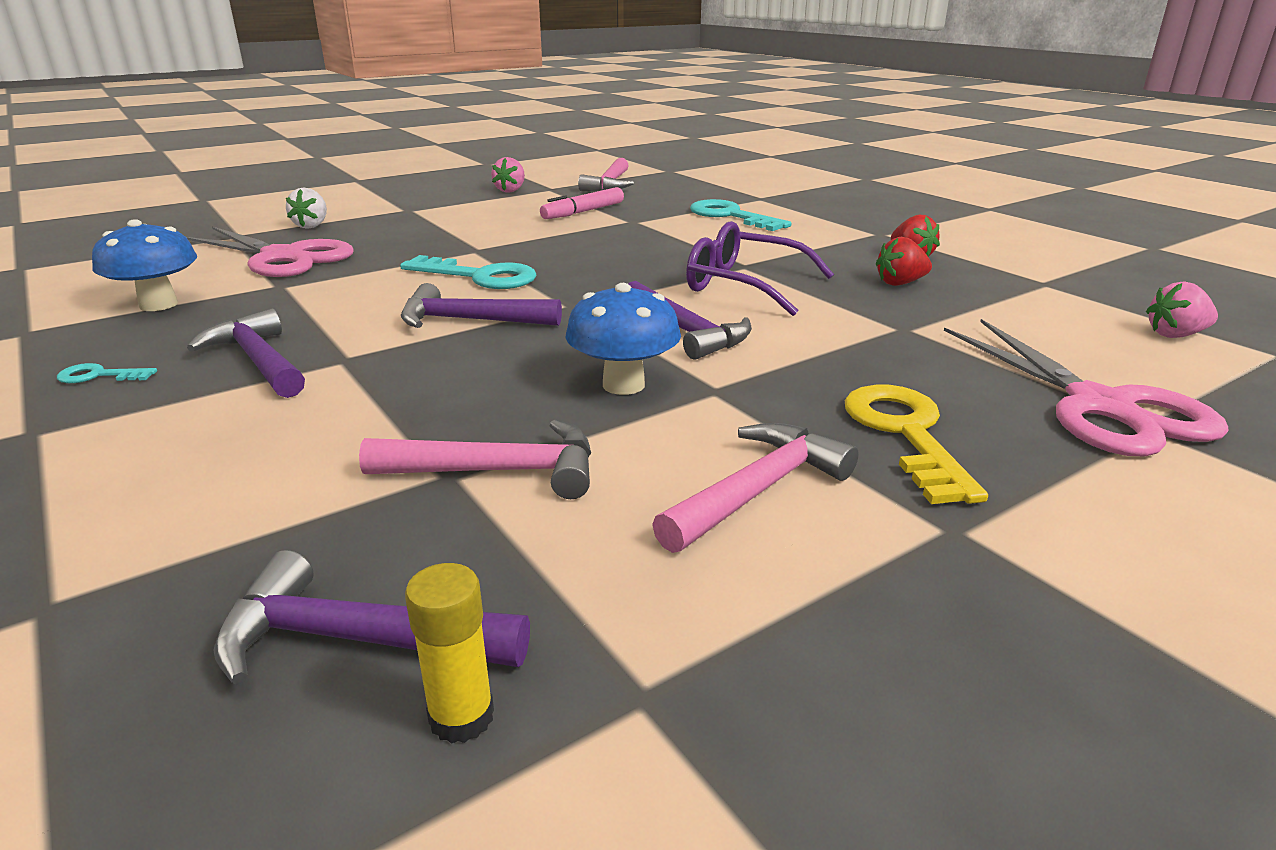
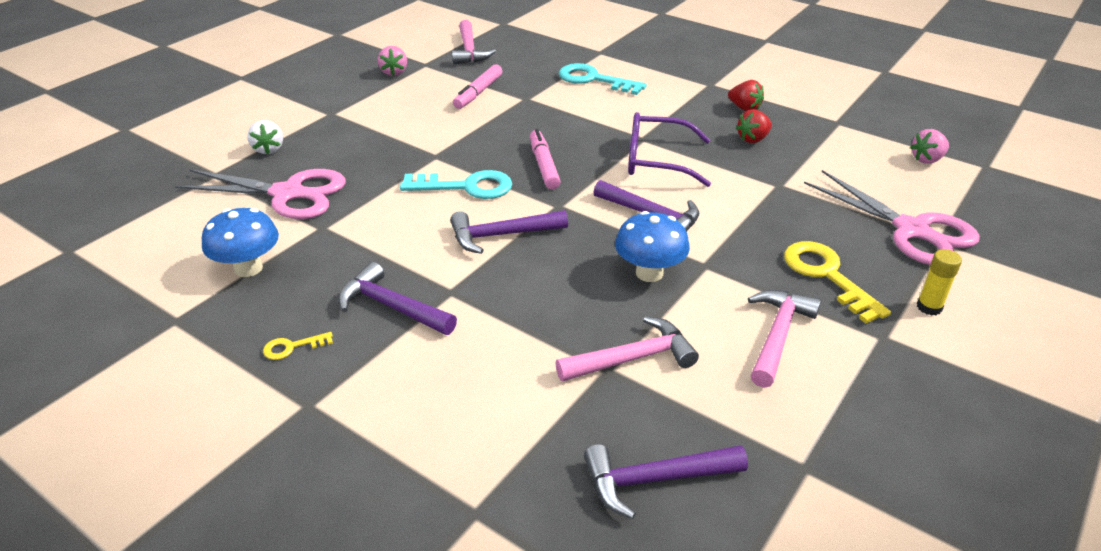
camera: 20 degrees left, 10 degrees up
turquoise key [57,363,157,383] -> yellow key [263,332,333,360]
yellow glue stick [405,563,494,744] -> yellow glue stick moved to [917,249,962,316]
none -> pink marker [530,129,560,189]

